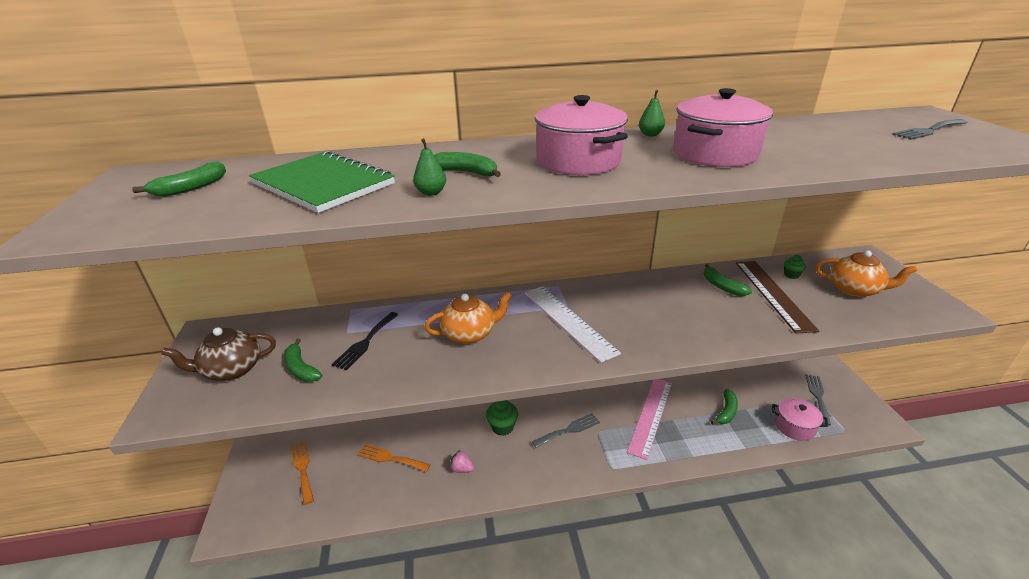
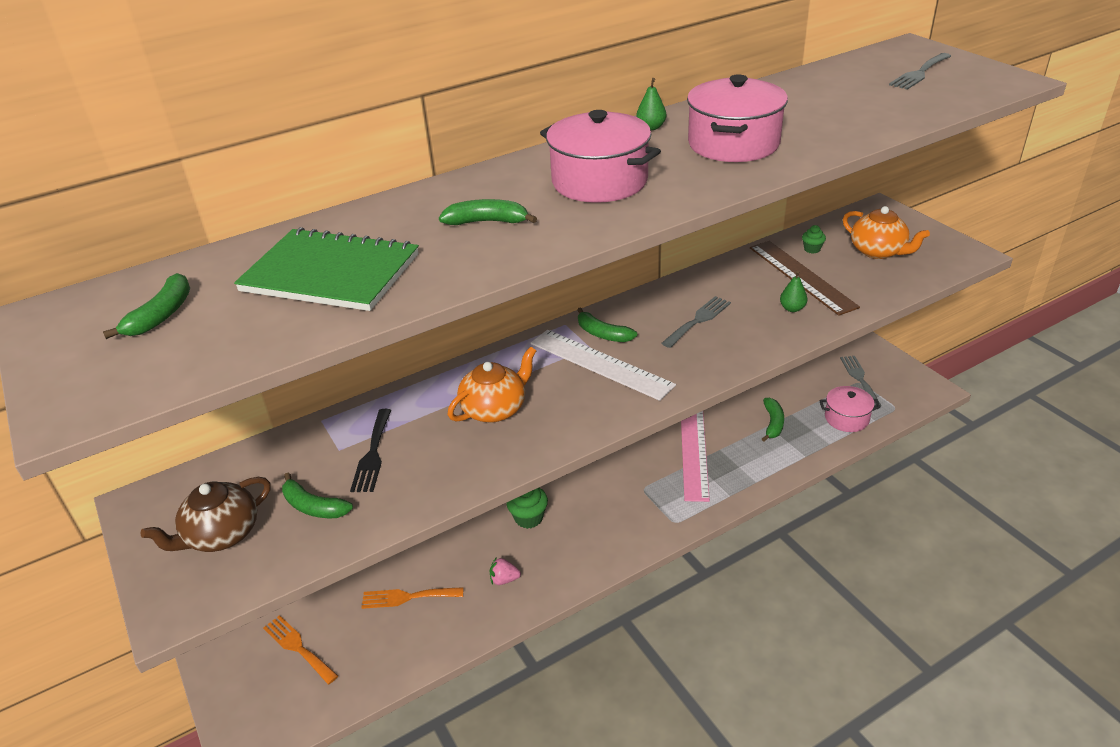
camera: 20 degrees left, 5 degrees up
green pear [413,138,446,196] -> green pear moved to [780,271,808,312]
grey fork [532,413,600,448] -> grey fork moved to [662,296,731,348]
green banana [704,264,752,296] -> green banana moved to [577,307,637,342]
orange teapot [816,250,917,297] -> orange teapot turned 45 degrees clockwise [843,206,930,259]

